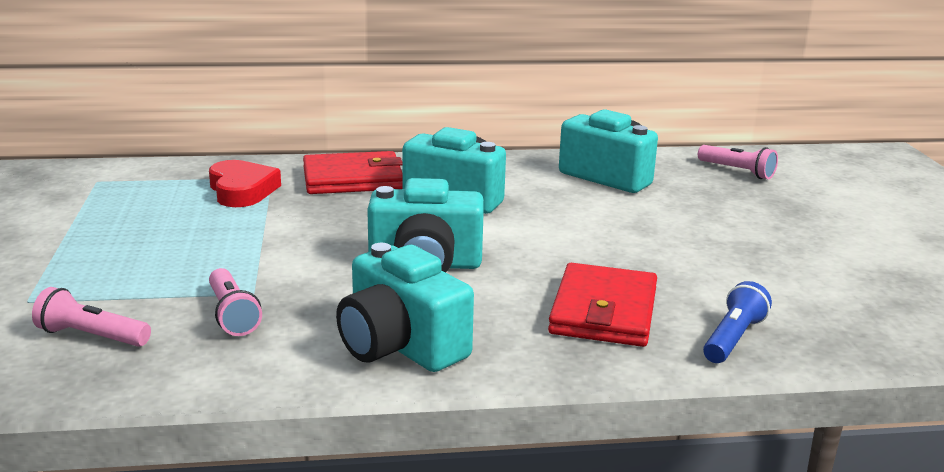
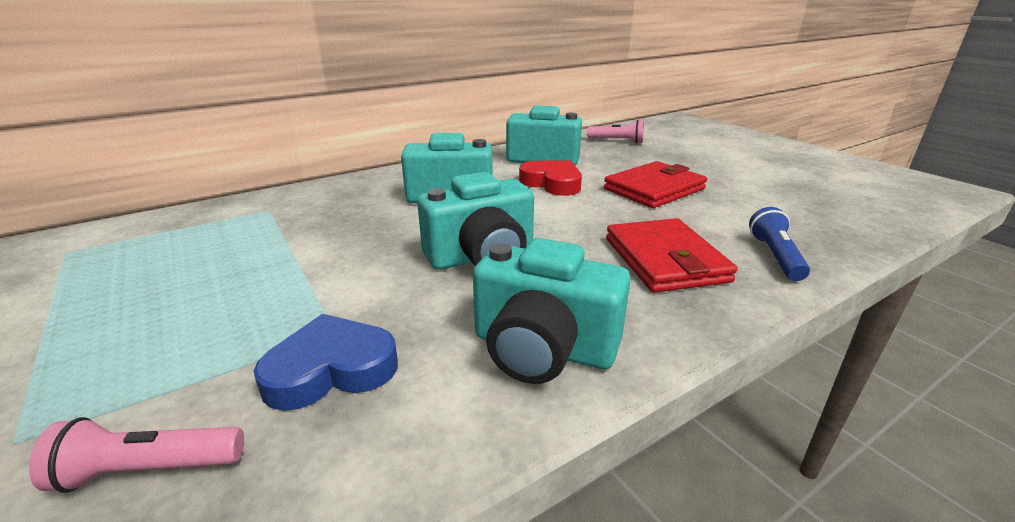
camera: 25 degrees left, 5 degrees up
red heart [209,160,281,207] -> red heart moved to [519,161,582,196]
pink flashlight [209,268,262,336] -> blue heart [253,314,398,411]
red wallet [303,151,403,194] -> red wallet moved to [604,161,707,208]

